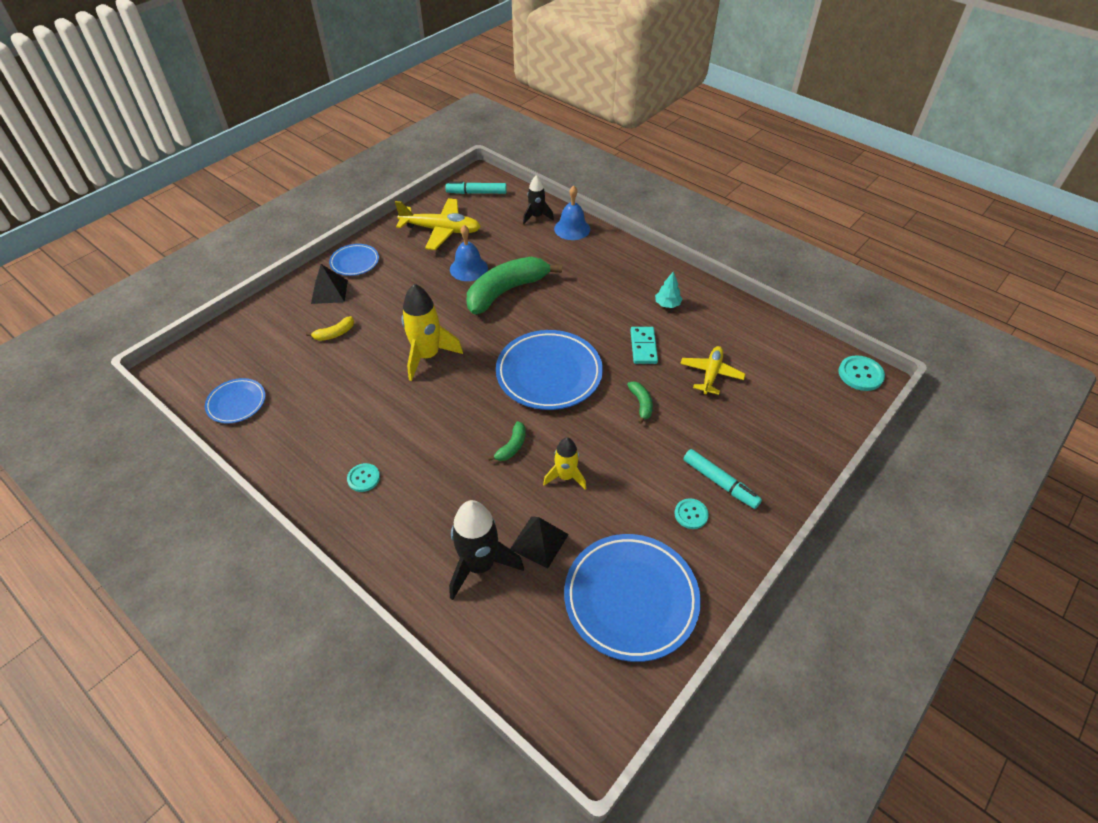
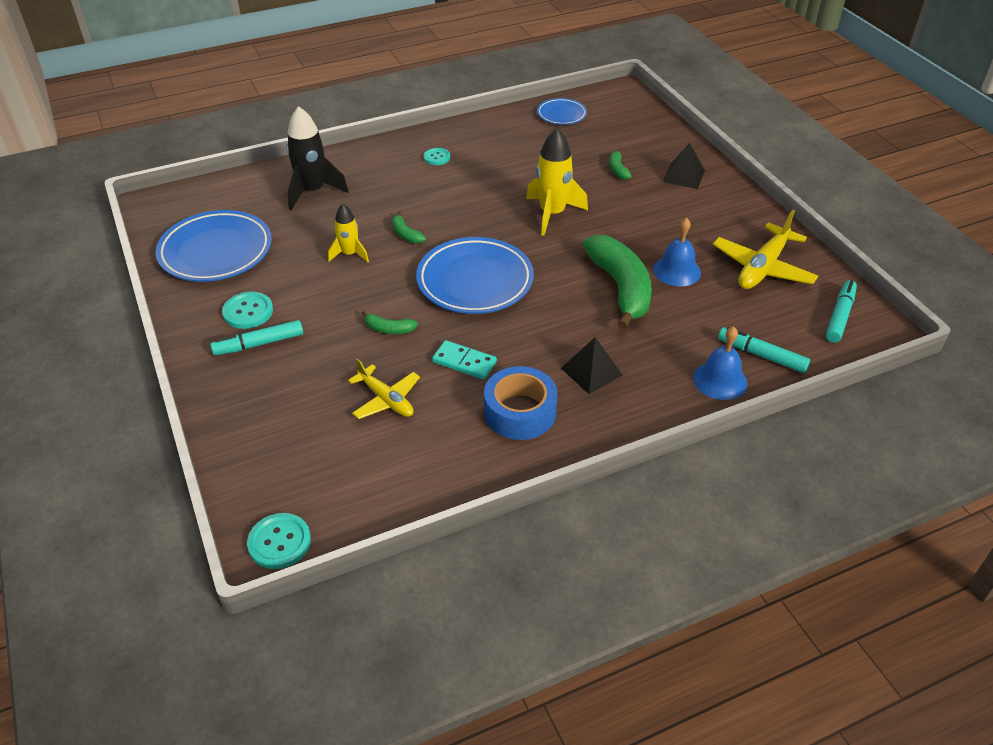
camera: 115 degrees right, 5 degrees down
yellow banana [306,316,354,341] -> green banana [609,149,632,180]
blue plate [329,244,379,276] -> none
black pyramid [510,516,569,569] -> black pyramid moved to [561,337,622,394]
black rocket [523,175,554,224] -> turquoise marker [718,327,810,373]
turquoise tree [655,272,682,308] -> blue tape [484,366,557,440]
turquoise button [675,499,709,529] -> turquoise button [222,292,273,329], size x1.52

